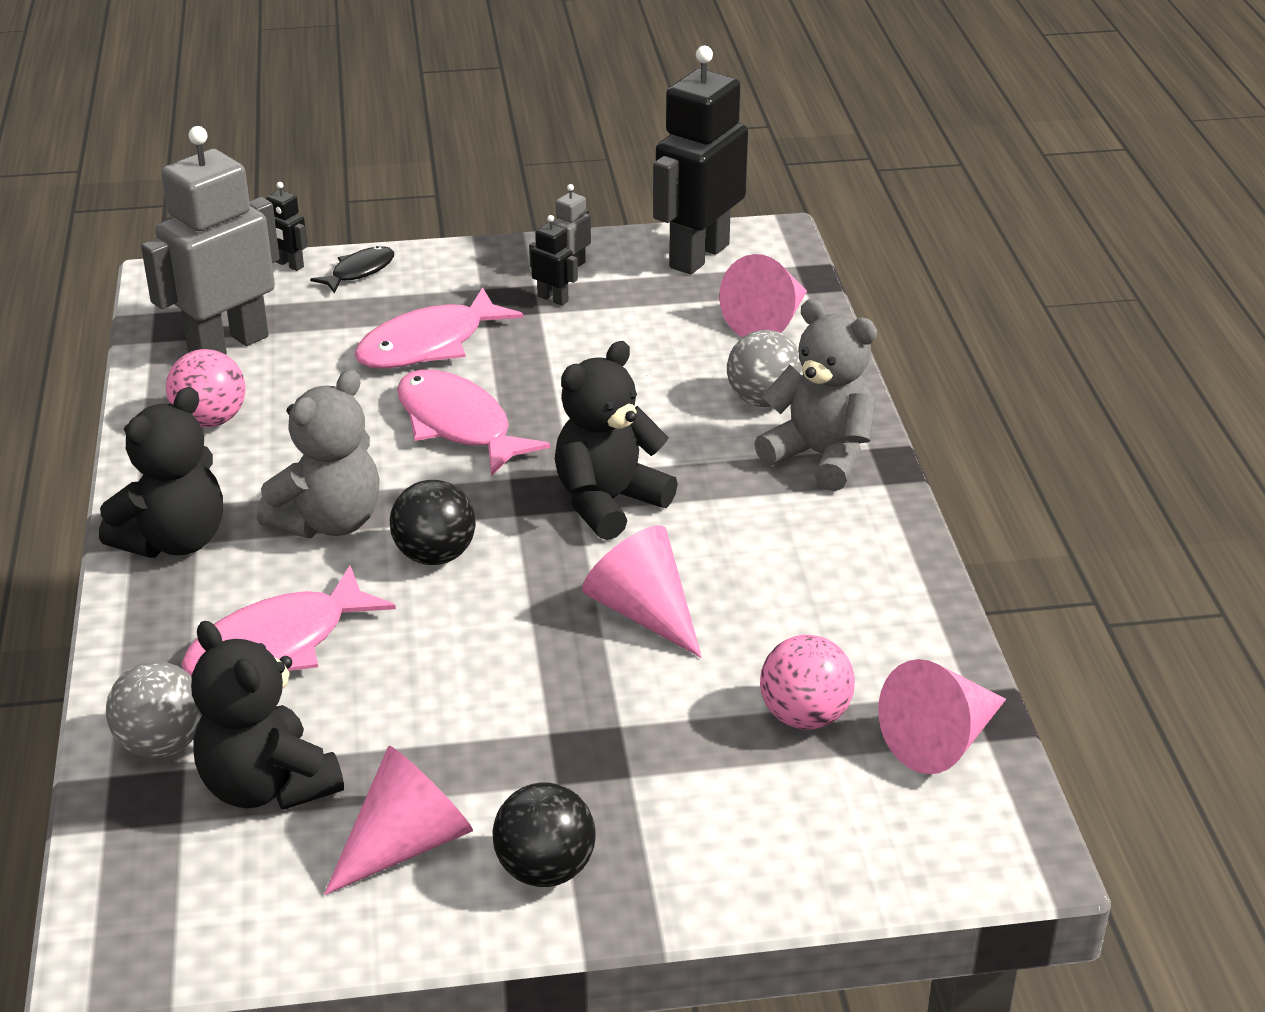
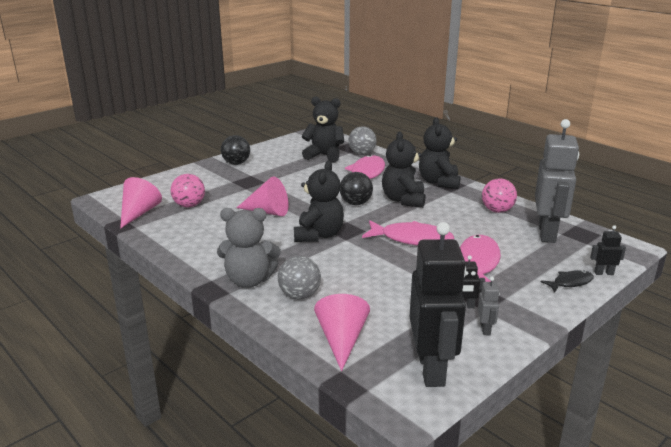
camera: 145 degrees right, 10 degrees down
grey teddy bear [257,369,380,538] -> black teddy bear [382,132,425,208]
black fish [310,246,394,294] -> black fish turned 120 degrees counterclockwise [541,270,594,292]
pink cone [324,746,473,895] -> none

